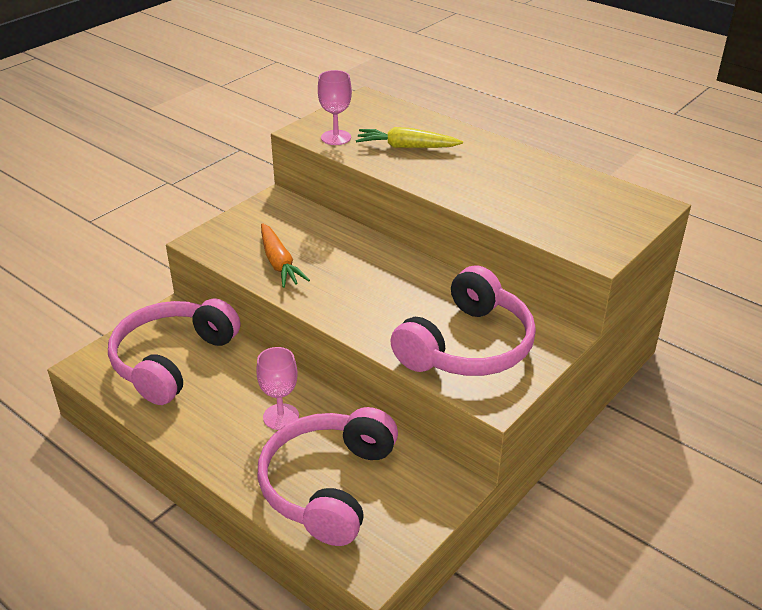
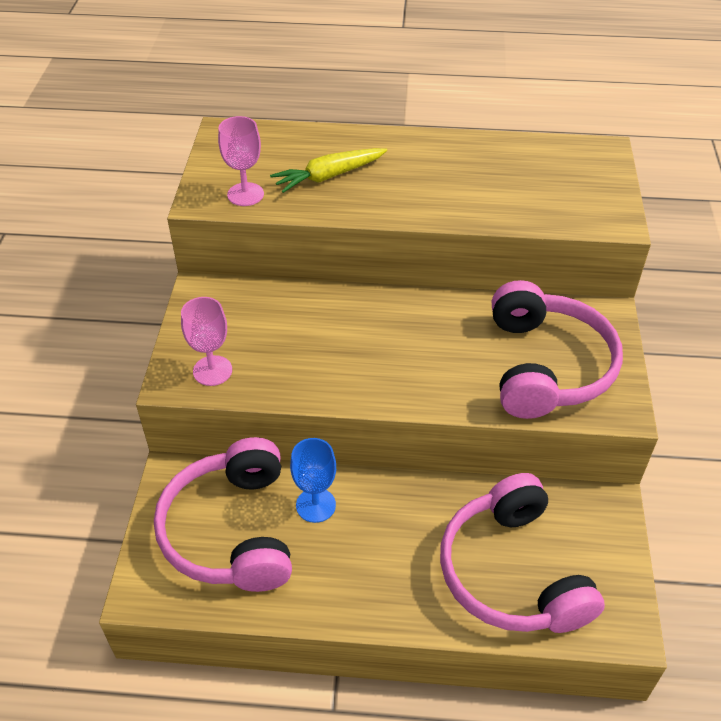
camera: 35 degrees left, 10 degrees up
pink goblet [256,347,299,430] -> pink goblet moved to [181,297,232,386]
orange carrot [261,223,310,288] -> none
none -> blue goblet [290,438,336,523]

